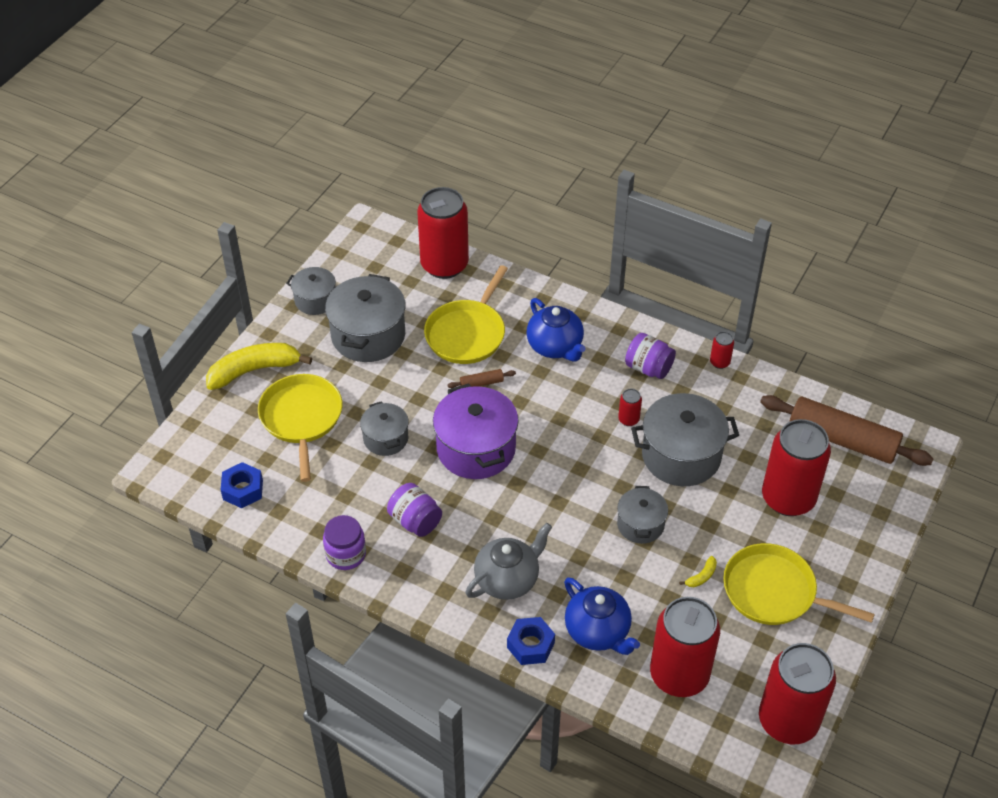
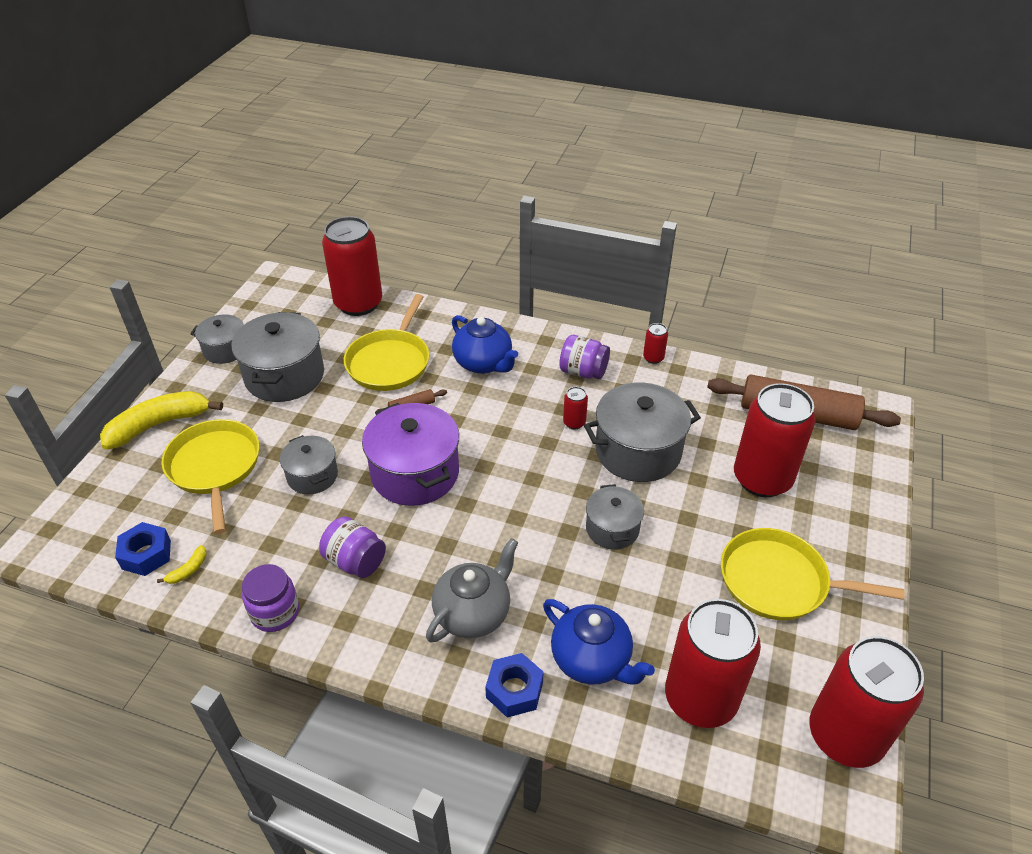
camera: 10 degrees left, 5 degrees down
yellow banana [679,556,717,587] -> yellow banana moved to [157,545,206,584]

